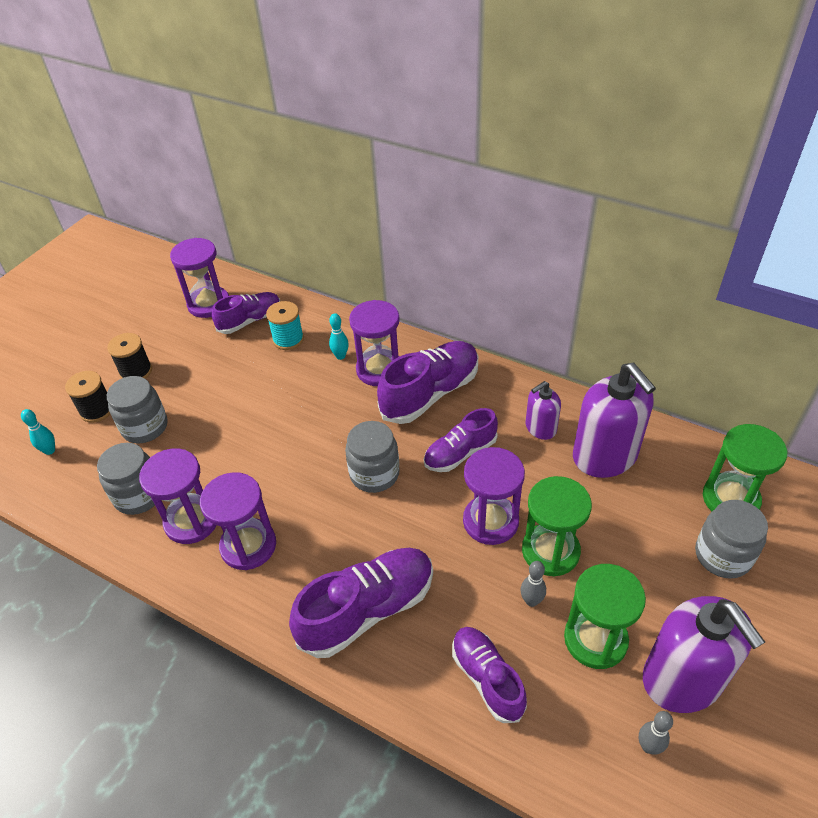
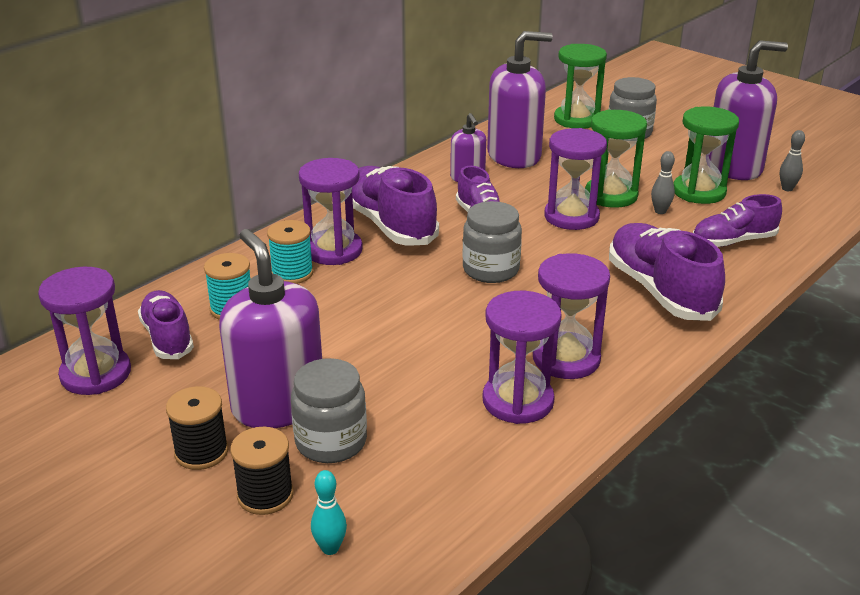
camera: 80 degrees left, 15 degrees down
grey jar [97,443,155,515] -> none
turquoise bowling pin [329,313,349,360] -> turquoise spool [267,220,313,284]
none -> purple soap dispenser [219,229,322,428]

